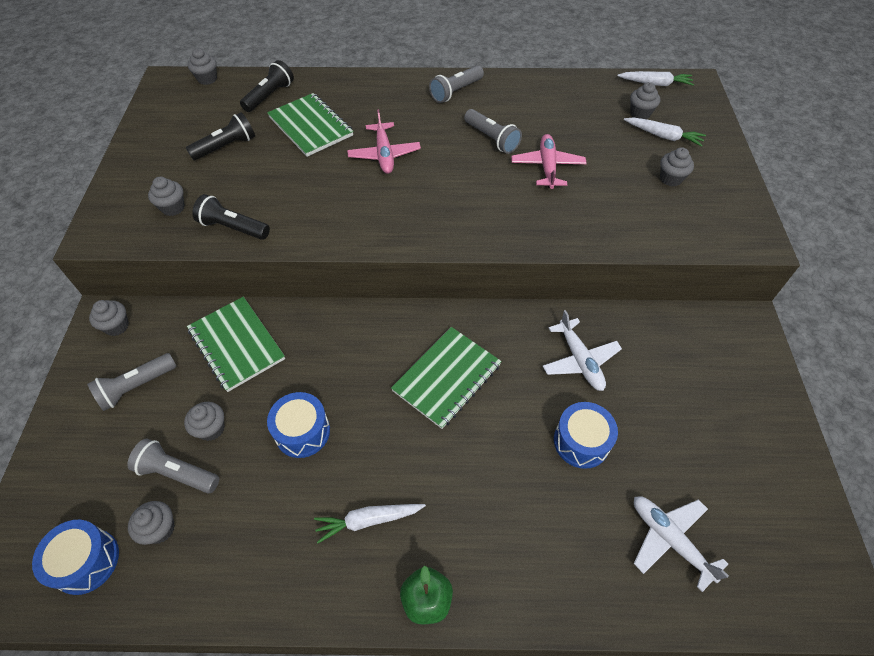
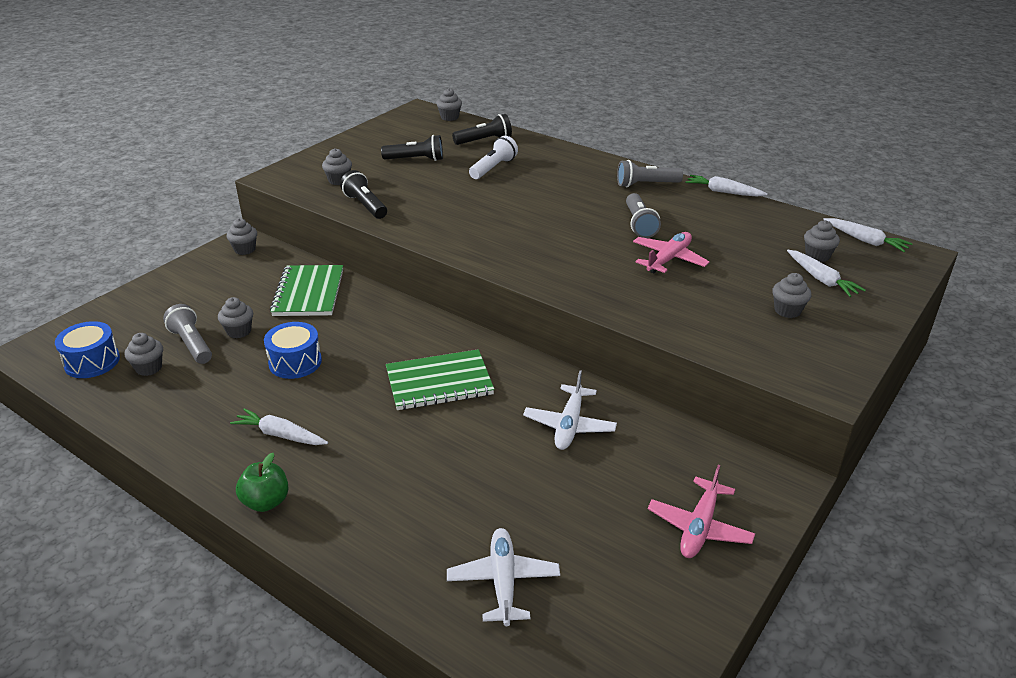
camera: 35 degrees right, 20 degrees down
grey flashlight [87,353,176,411] -> none
green notebook [267,93,353,157] -> white flashlight [469,136,518,179]
pink plane [347,109,421,174] -> pink plane moved to [648,465,755,558]
blue drum [554,402,618,469] -> none
none -> white carrot [685,175,767,197]

